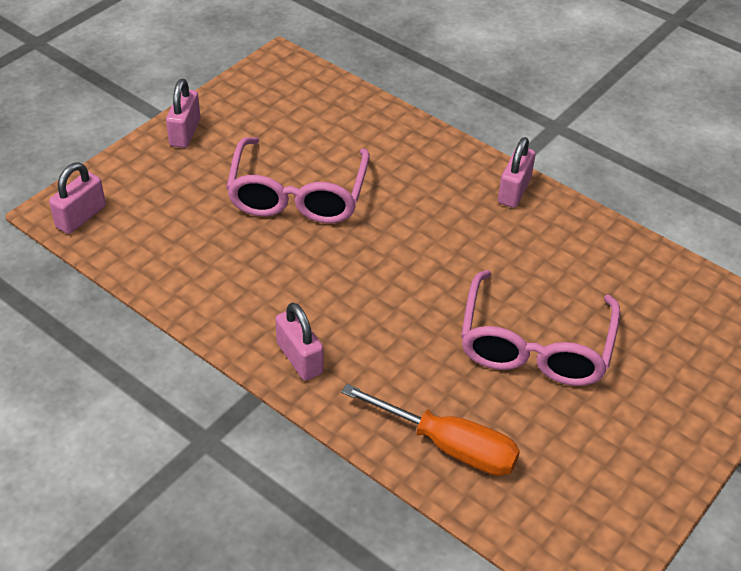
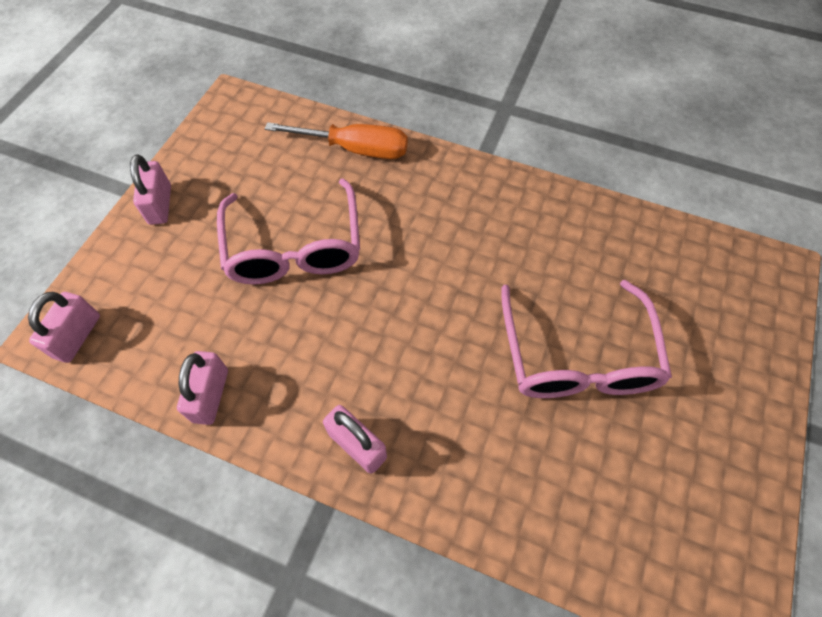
camera: 15 degrees left, 15 degrees up
orange screwdriver [341,384,520,476] -> orange screwdriver moved to [265,122,408,159]
pink padlock [498,137,535,208] -> pink padlock moved to [177,351,228,425]

